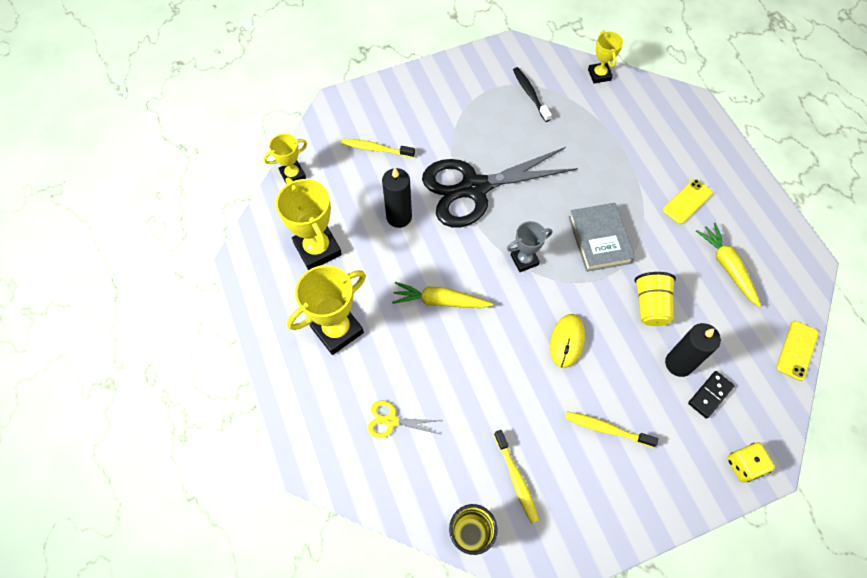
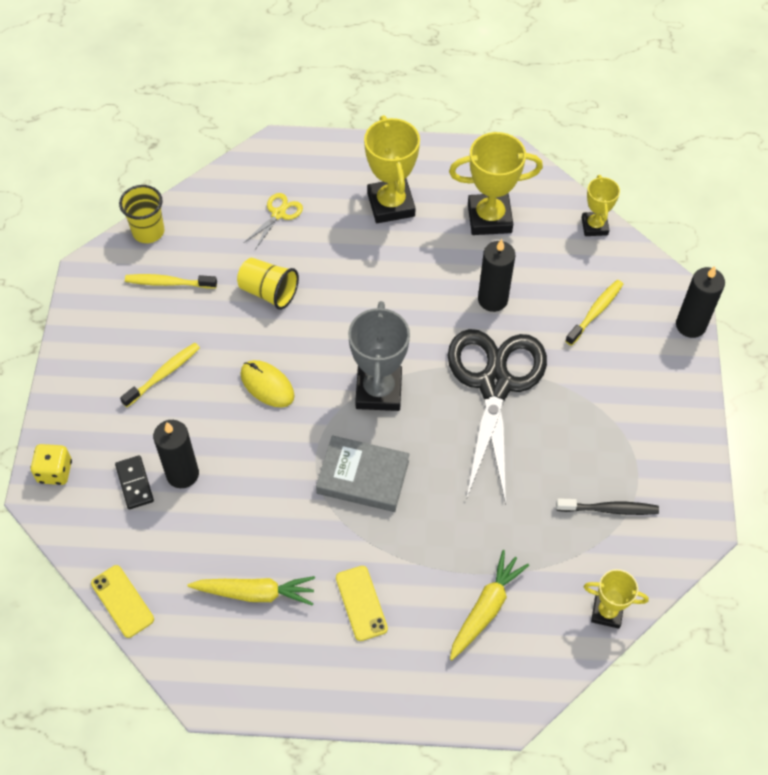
camera: 115 degrees right, 5 degrees down
yellow carrot [392,282,493,308] -> yellow carrot moved to [450,550,529,660]
grey trophy [507,221,552,272] -> grey trophy [348,301,410,411], size x1.71
yellow cup [634,272,676,326] -> yellow cup moved to [237,258,299,310]
none -> black candle [676,266,725,338]

